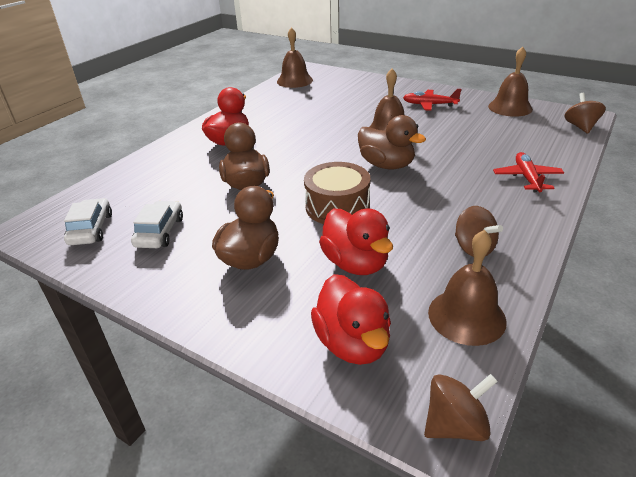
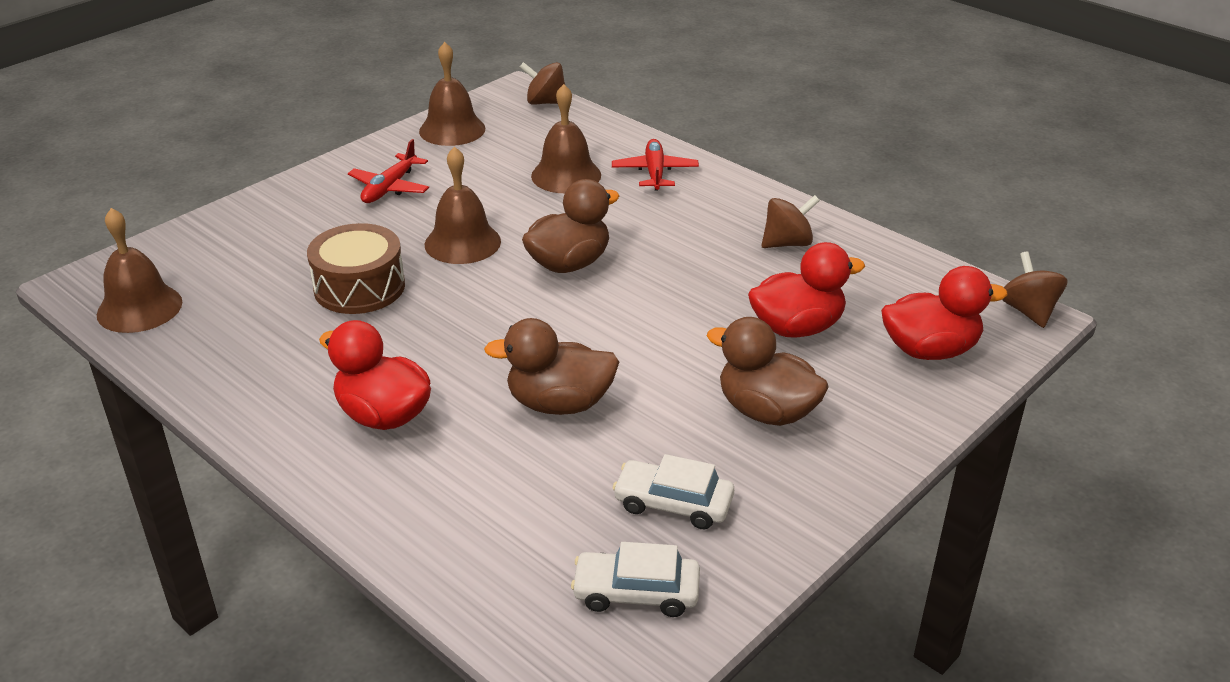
camera: 80 degrees left, 0 degrees up
brown drum [304,162,370,224] -> brown drum moved to [307,223,405,314]
brown bell [428,230,507,346] -> brown bell moved to [531,84,601,193]
red plane [493,152,564,193] -> red plane turned 75 degrees clockwise [612,139,699,190]

